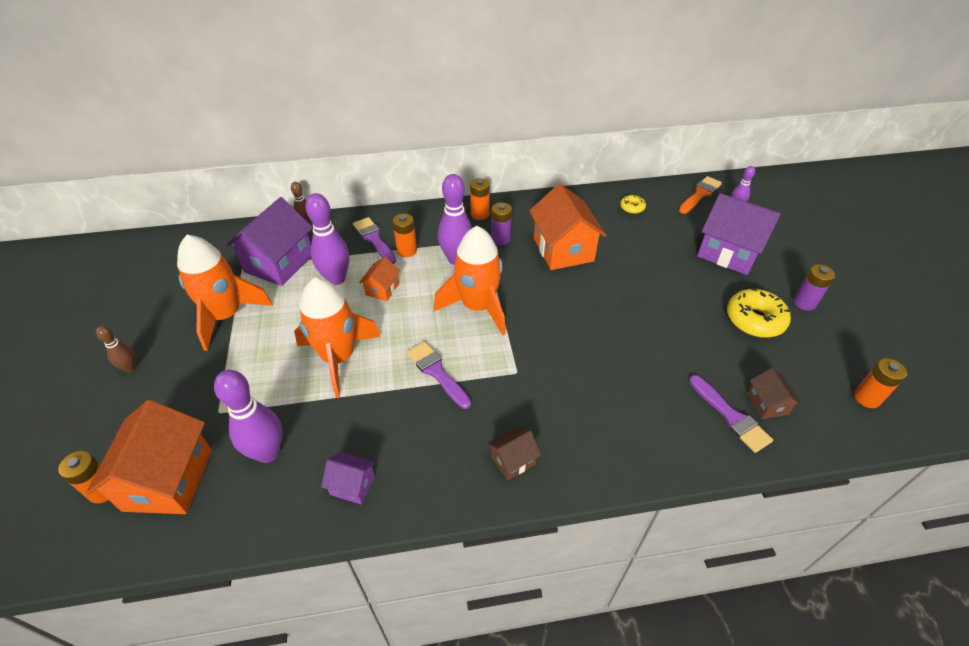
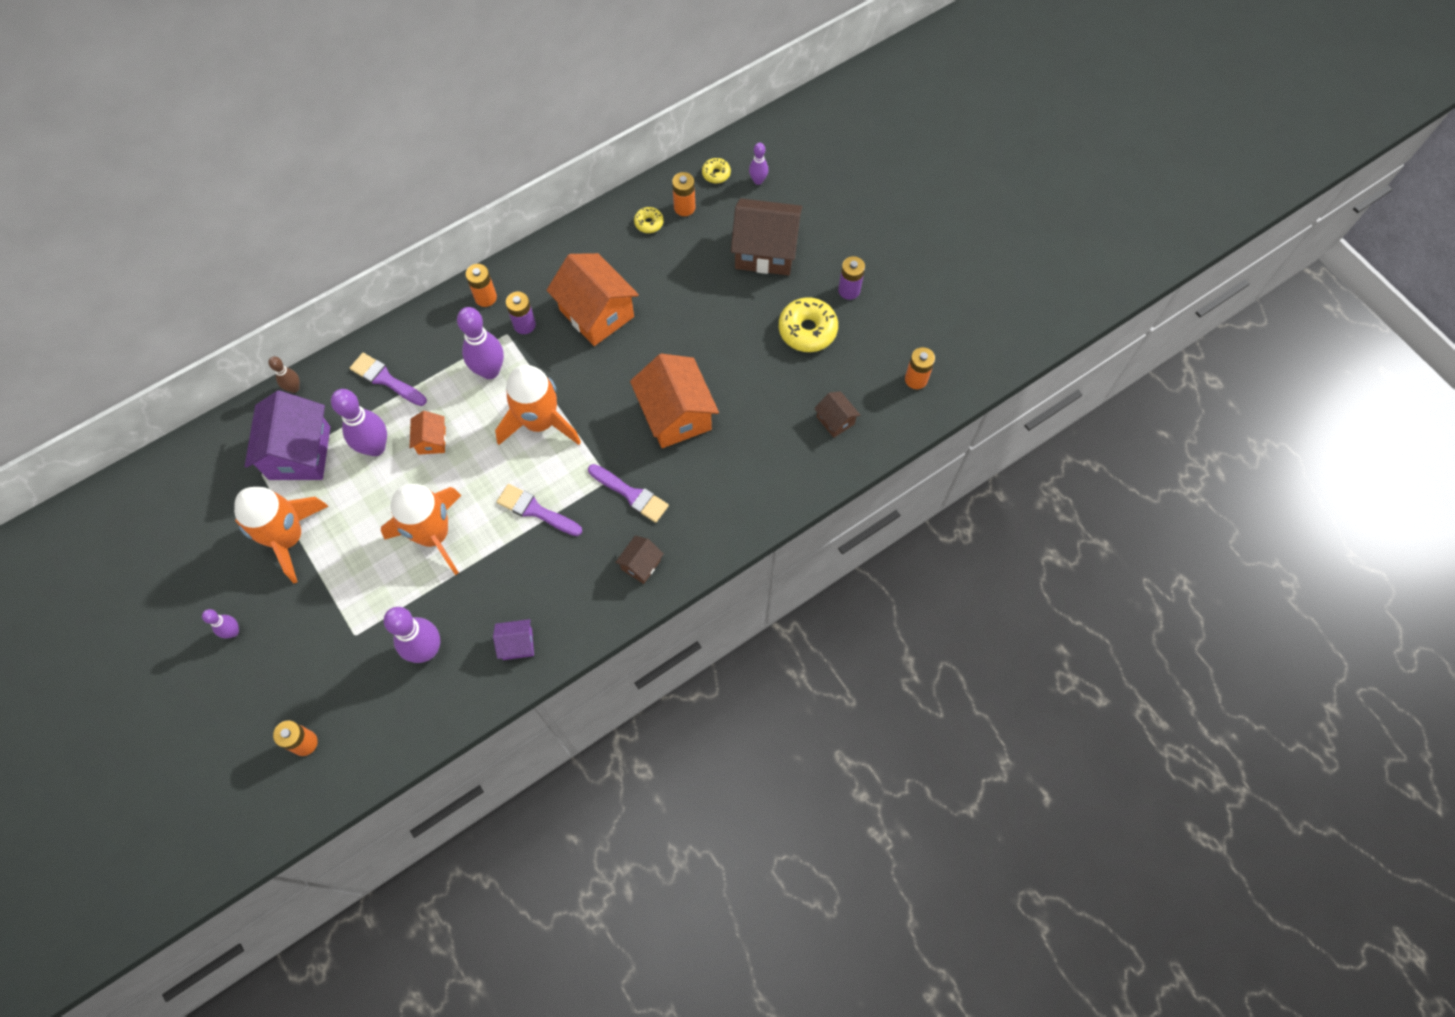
camera: 25 degrees left, 20 degrees up
orange house [86,400,212,514] -> orange house moved to [630,354,719,448]
brown bowling pin [96,326,136,372] -> purple bowling pin [202,609,239,639]
orange battery [393,213,417,257] -> orange battery moved to [672,172,695,216]
orange brush [679,176,722,214] -> yellow donut [702,158,731,184]
purple brush [689,375,773,453] -> purple brush moved to [588,464,669,523]
purple house [697,193,781,275] -> brown house [731,198,802,275]

